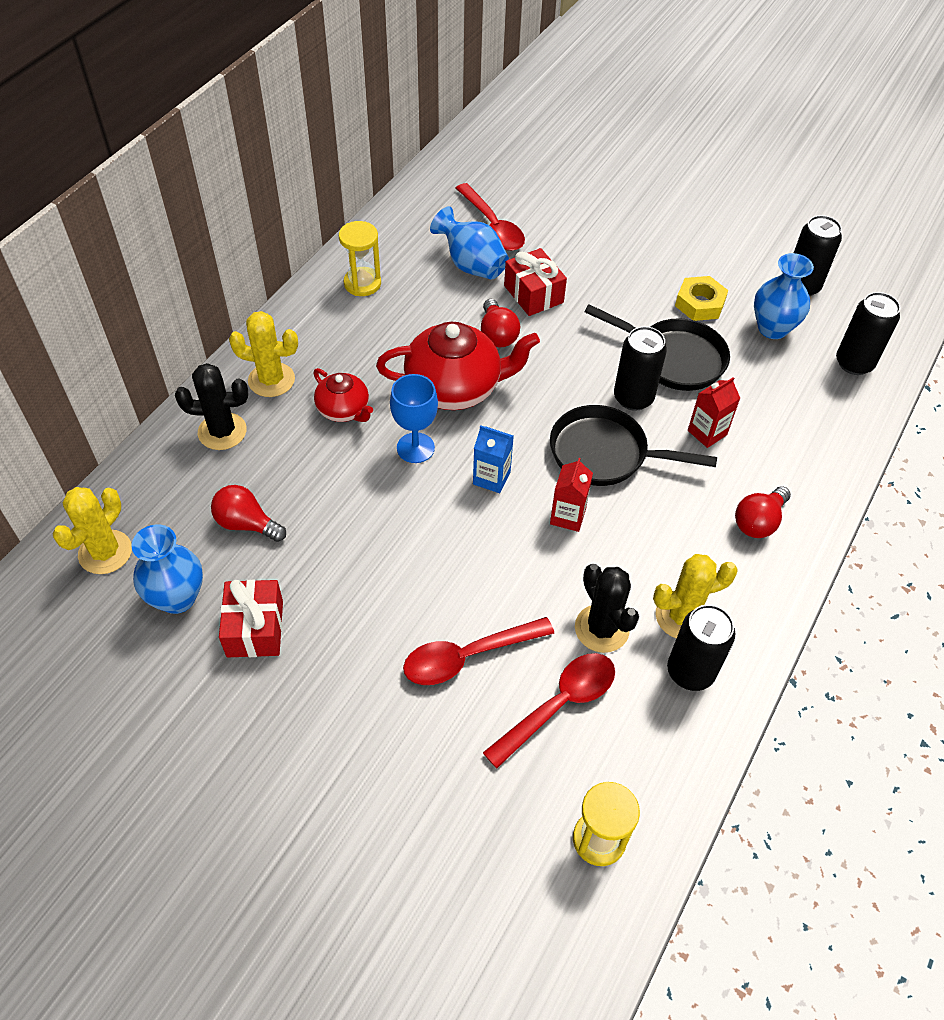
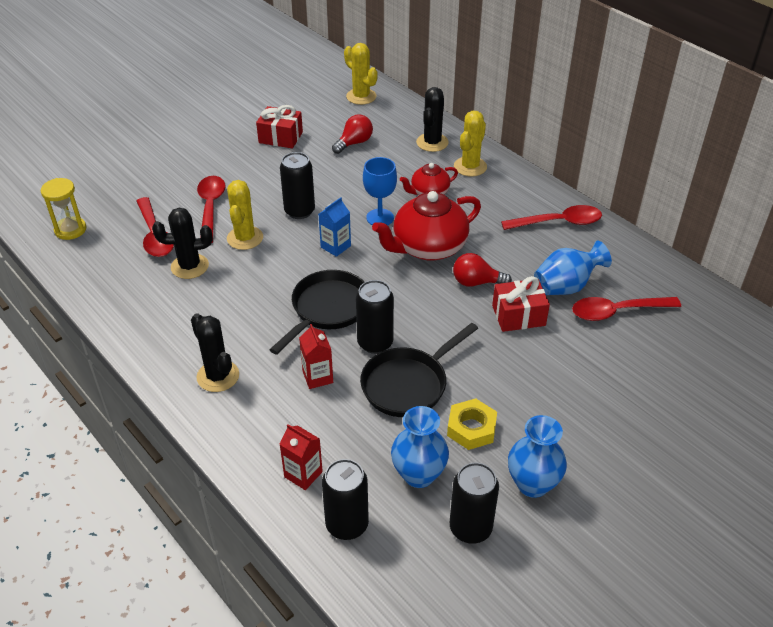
camera: 110 degrees right, 10 degrees down
blue vase [132,525,203,614] -> blue vase moved to [508,415,567,498]
yellow hourglass [339,221,381,296] -> red spoon [501,205,602,230]
red teapot [376,322,540,410] -> red teapot turned 45 degrees clockwise [372,191,481,261]
red carton [550,458,593,532] -> red carton moved to [280,424,323,490]
yellow cactus [653,554,738,638] -> yellow cactus moved to [227,180,263,250]
black can [667,605,735,691] -> black can moved to [280,152,315,219]
red light bulb [735,486,791,538] -> black cactus [191,313,239,392]

